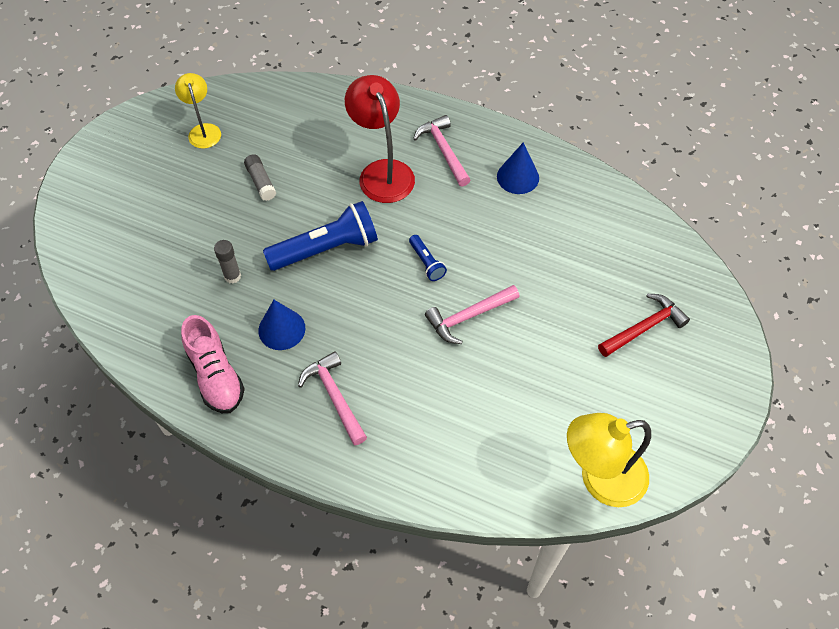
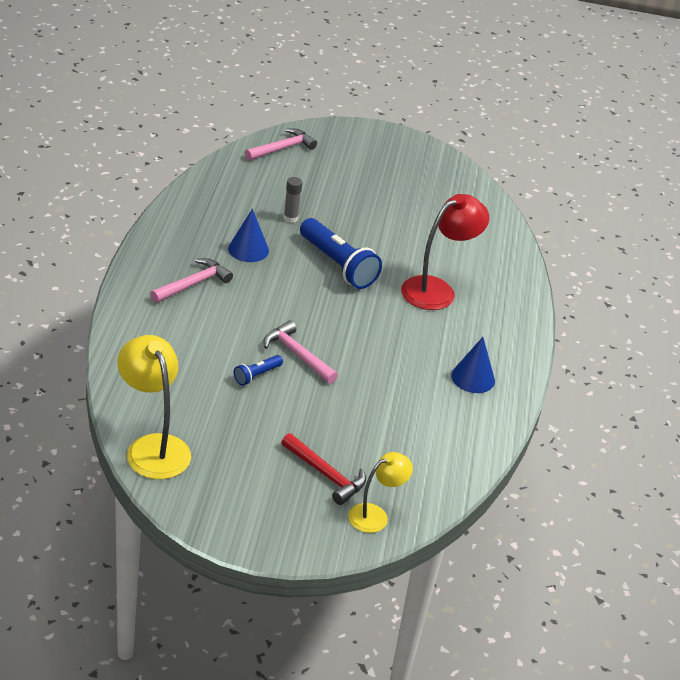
camera: 70 degrees right, 20 degrees down
yellow lamp [175,73,221,149] -> yellow lamp moved to [348,452,413,533]
pink shoe [181,315,245,413] -> none
grey glue stick [244,154,276,201] -> none
blue flashlight [409,235,447,281] -> blue flashlight moved to [234,355,283,386]
pink hammer [413,115,470,187] -> pink hammer moved to [245,128,317,161]

